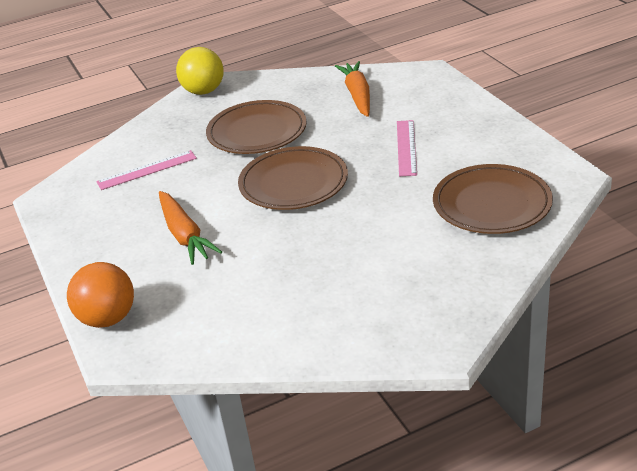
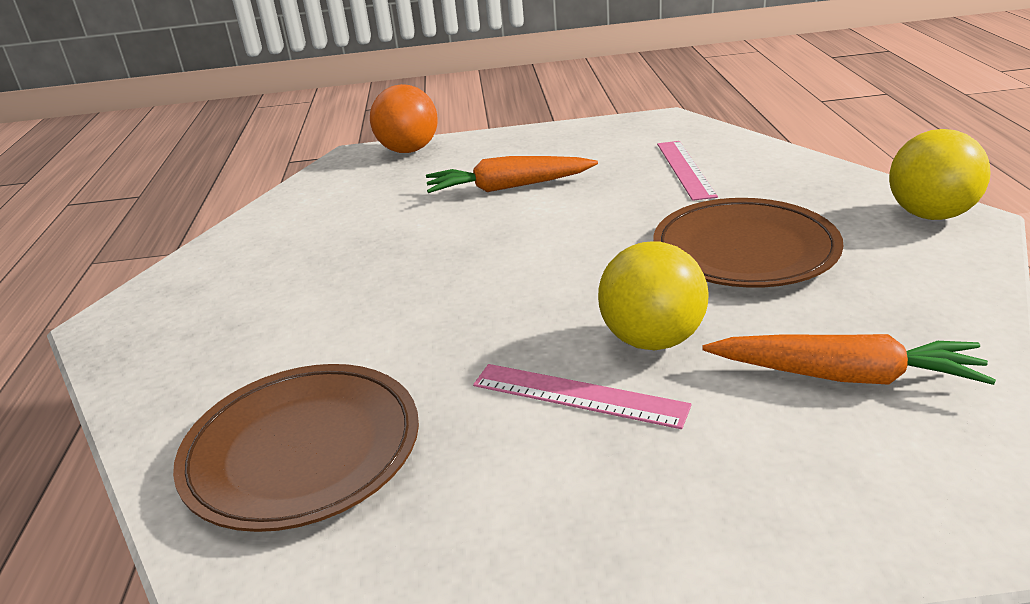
camera: 110 degrees right, 5 degrees down
brown plate [238,146,348,210] -> none
none -> yellow ball [598,242,709,350]

